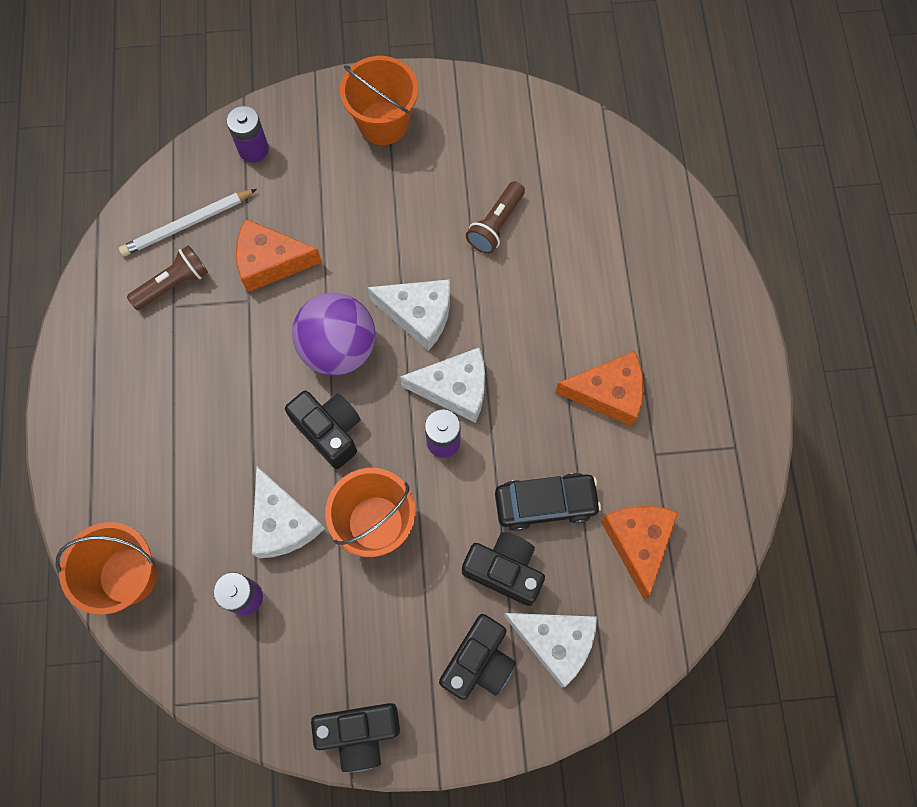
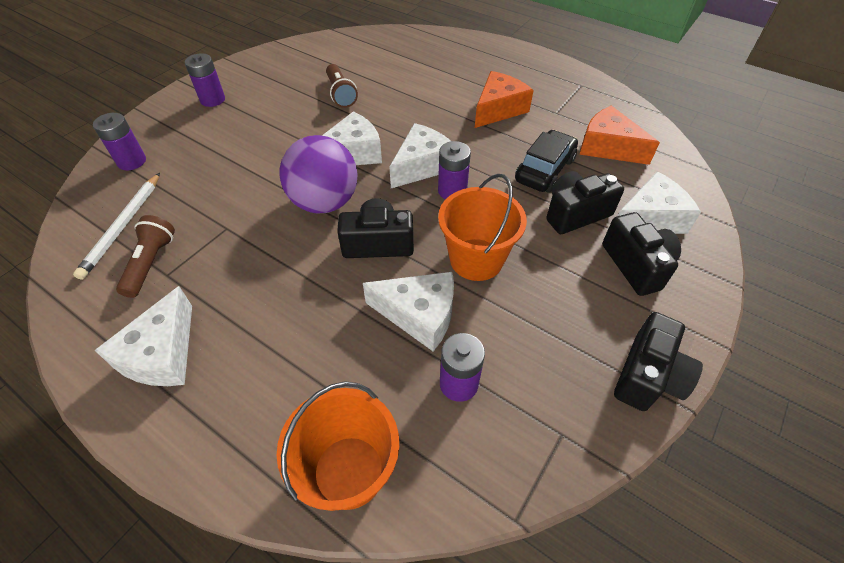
camera: 50 degrees left, 20 degrees down
orange cheese [236,219,322,292] -> none
orange bucket [340,56,418,145] -> purple battery [185,53,225,107]
none -> white cheese [94,286,192,386]

